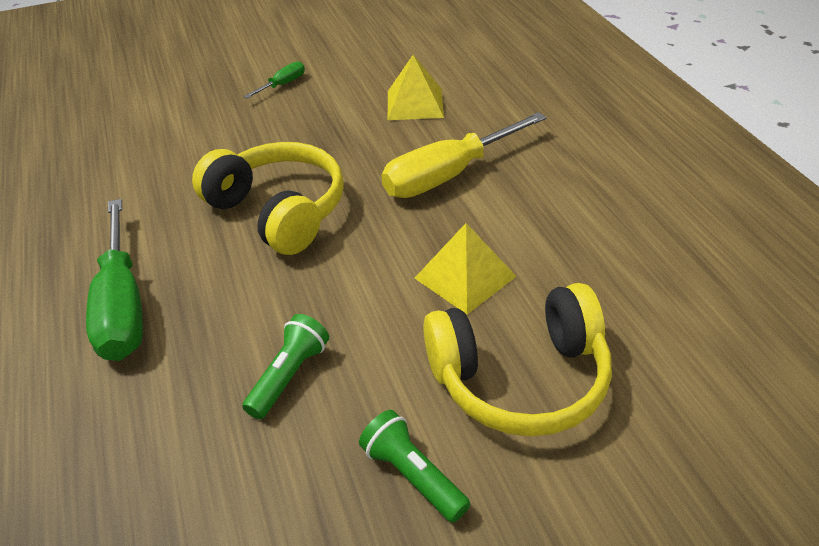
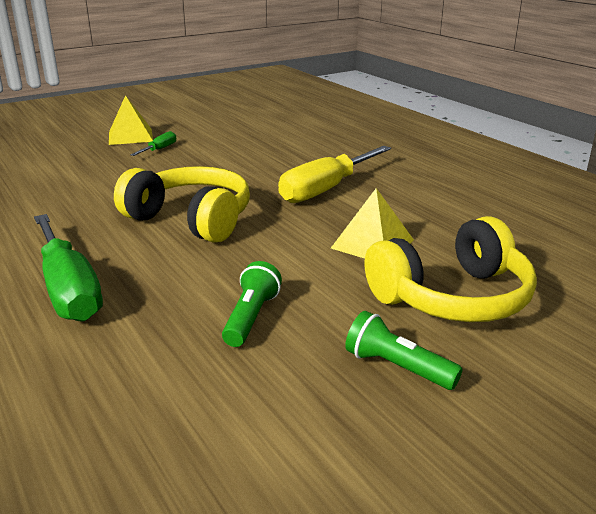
camera: 15 degrees left, 15 degrees down
yellow pyramid [388,55,444,120] -> yellow pyramid moved to [109,95,153,145]

